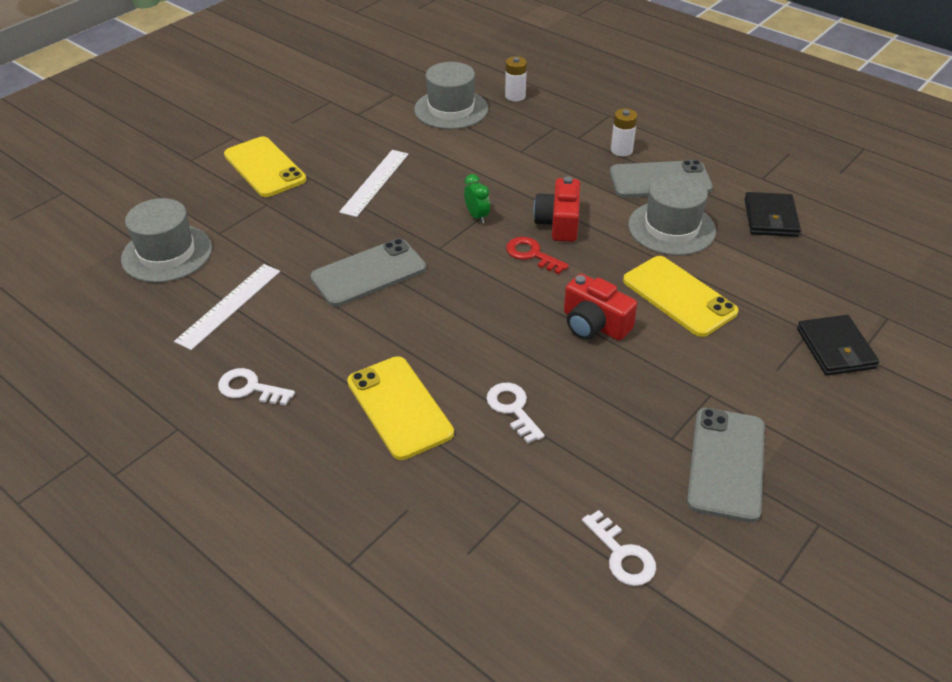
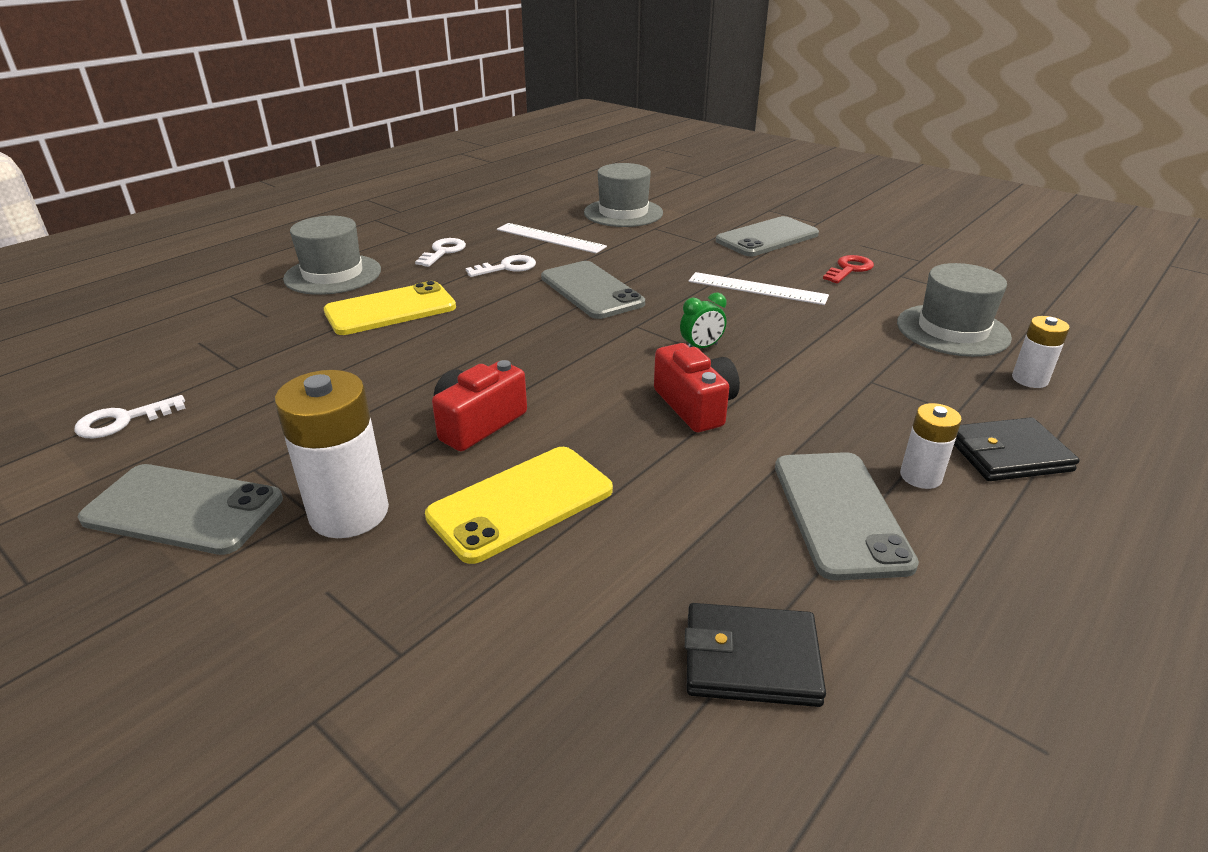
camera: 90 degrees right, 10 degrees down
yellow phone [224,136,306,197] -> grey phone [716,216,819,256]
white key [486,383,545,443] -> white key moved to [466,255,536,277]
red key [506,237,569,274] -> red key moved to [823,255,874,283]
red camera [533,176,580,242] -> red camera turned 60 degrees clockwise [654,343,740,432]
grey hat [628,174,716,256] -> grey hat moved to [283,216,381,295]
black wallet [797,315,879,376] -> black wallet moved to [954,417,1080,481]
none -> white battery [275,370,389,538]

